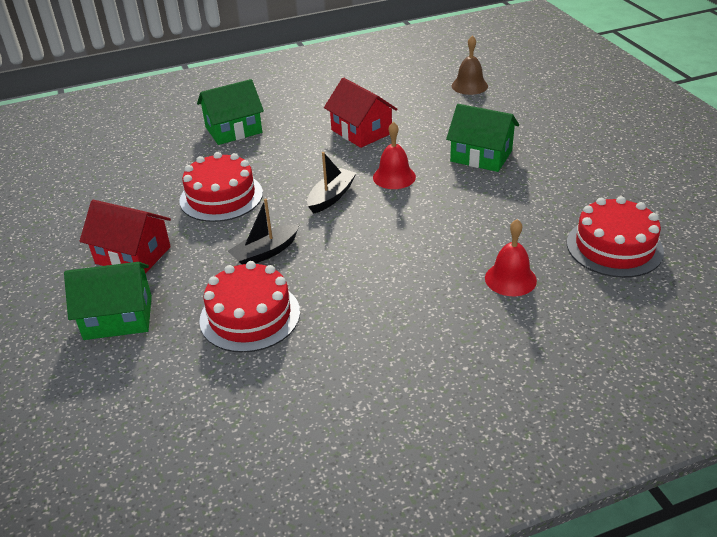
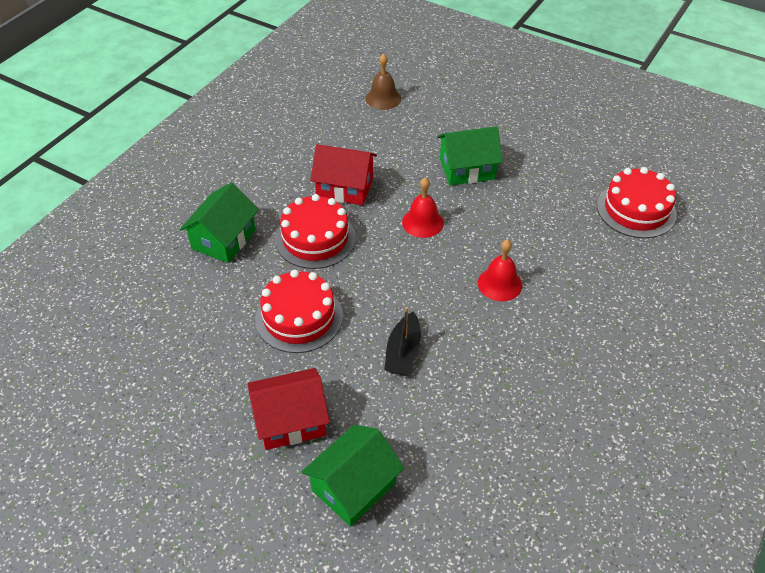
camera: 40 degrees left, 10 degrees up
red cake [199,261,300,353] -> red cake moved to [275,194,356,269]
black boat [307,152,356,214] -> none
red bell [485,219,537,296] -> red bell moved to [478,239,522,301]

